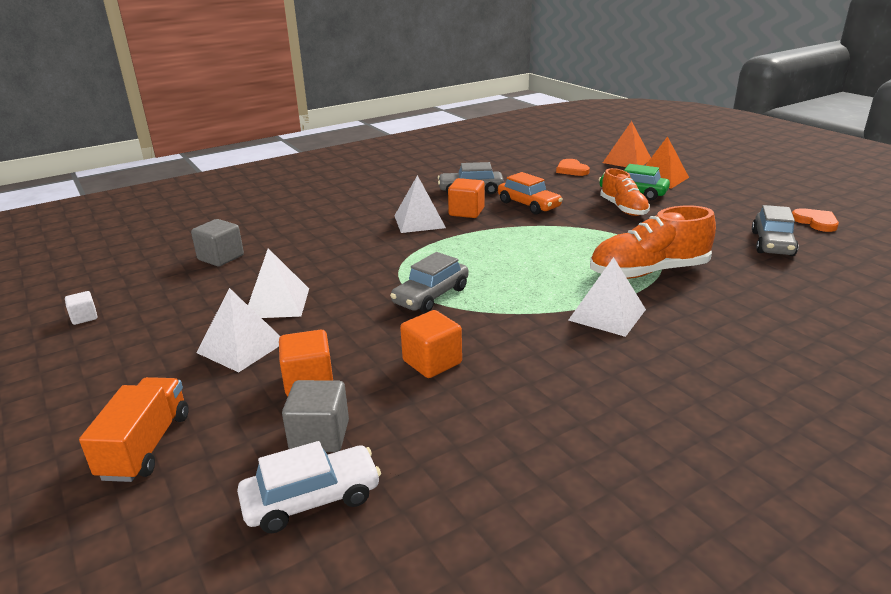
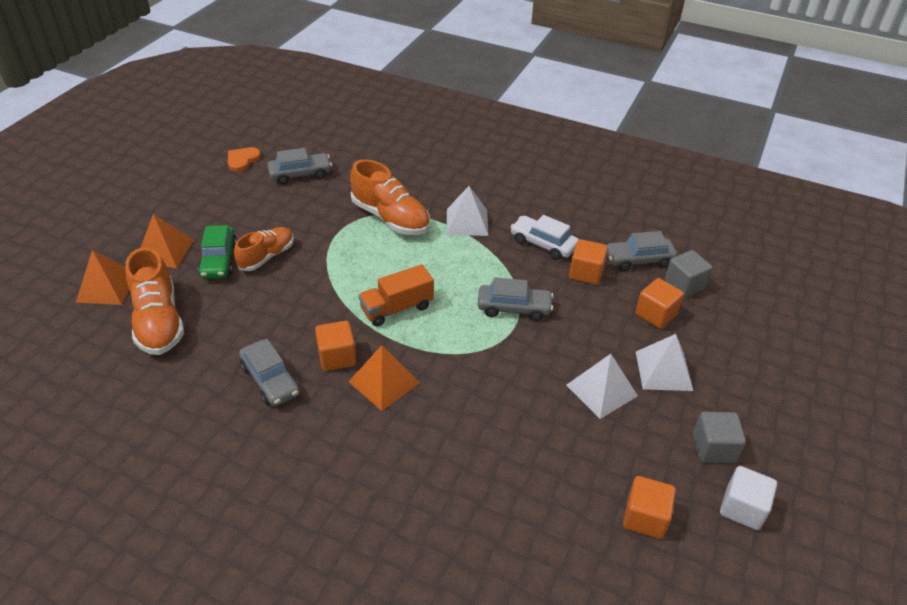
camera: 125 degrees left, 15 degrees up
white cube [65,291,98,325] -> white cube [720,466,777,530], size x1.71
orange truck [79,377,189,482] -> orange truck moved to [358,264,434,327]
grey cube [191,219,244,267] -> grey cube moved to [693,412,746,463]
white car [237,441,381,533] -> white car moved to [510,215,579,260]
white pyramid [394,175,446,233] -> orange pyramid [348,345,420,411]
orange car [498,172,563,215] -> none
orange heart [556,159,590,176] -> orange shoe [125,247,184,355]
none -> grey car [607,231,677,271]
none -> orange cube [623,476,676,539]

